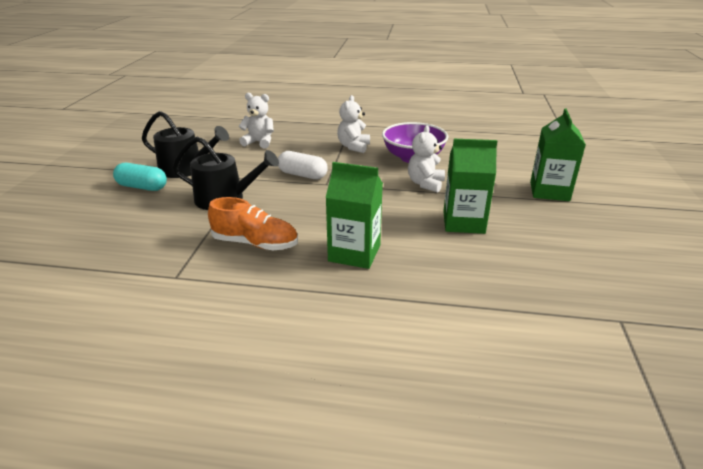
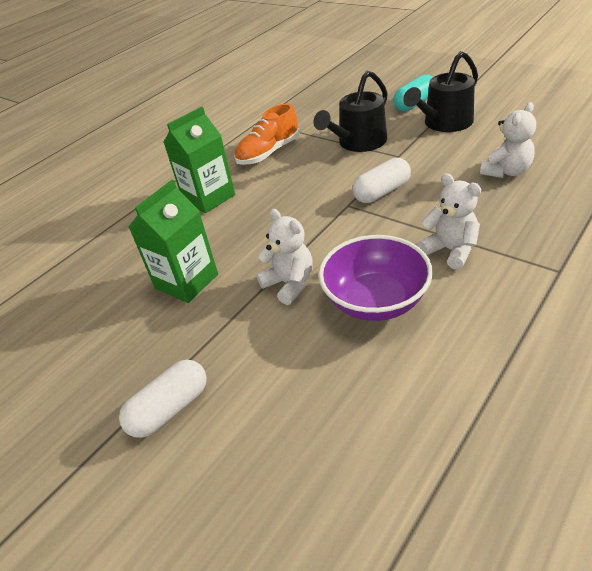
camera: 125 degrees right, 10 degrees up
green carton [530,108,586,201] -> white capsule [119,360,207,438]

